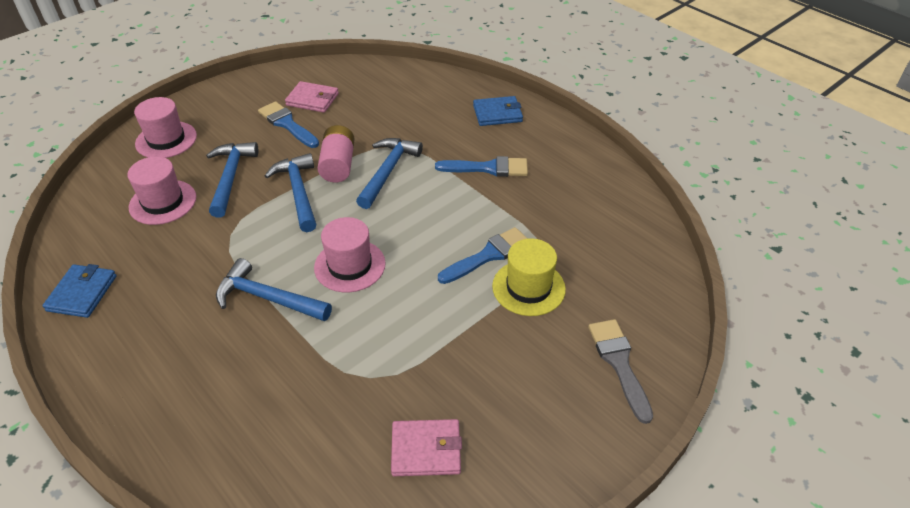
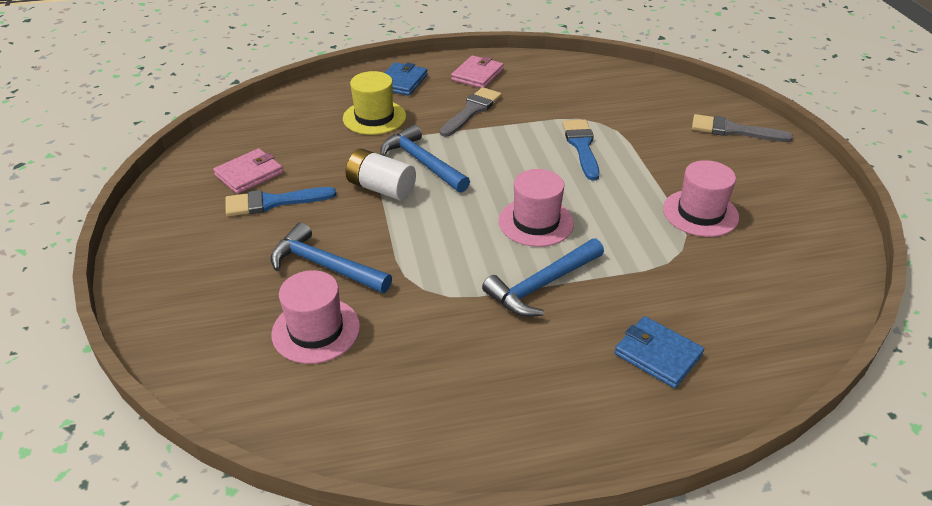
camera: 60 degrees left, 5 degrees down
blue wallet [42,264,117,318] -> blue wallet moved to [614,316,704,388]
pink hat [134,97,197,158] -> pink hat moved to [663,160,739,237]
blue hammer [265,153,316,232] -> none
pink battery [317,125,355,182] -> white battery [346,149,416,200]
pink wallet [391,419,462,476] -> pink wallet moved to [451,55,504,88]
blue brush [435,156,528,177] -> grey brush [440,87,502,137]
yellow hat [492,238,566,316] -> yellow hat moved to [343,71,406,135]

